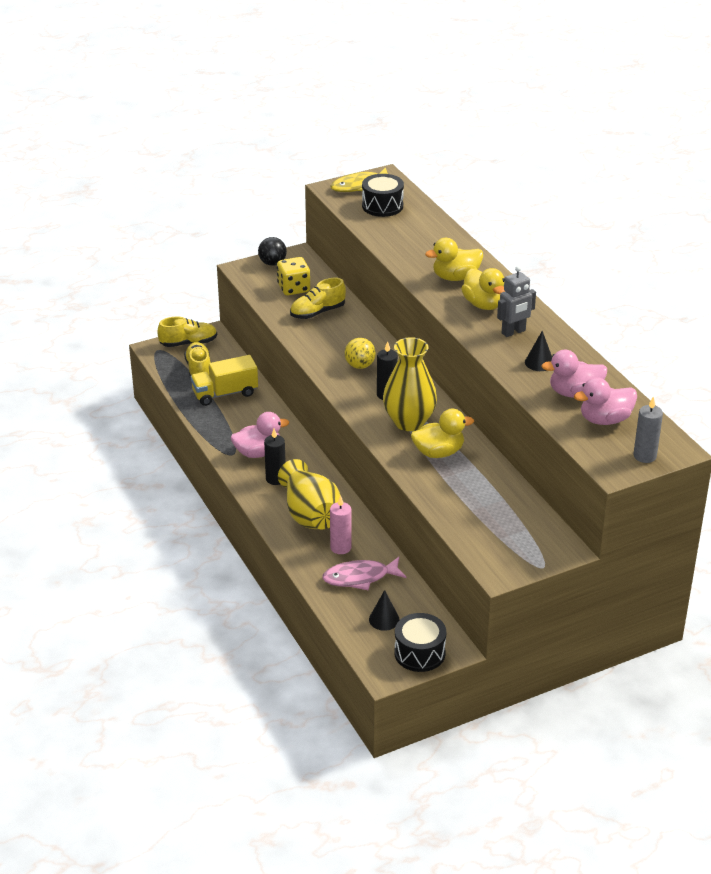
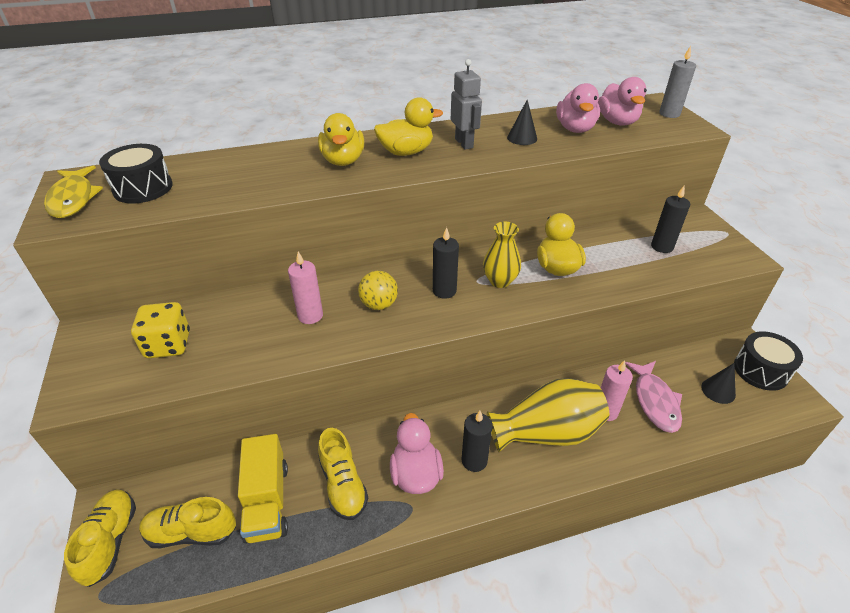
camera: 80 degrees left, 5 degrees up
black ball [258,237,287,266] -> none
yellow shoe [290,278,346,319] -> yellow shoe moved to [318,428,368,520]
yellow vase [383,337,437,431] -> yellow vase [483,222,521,288], size x0.61
none -> pink candle [288,251,323,324]
none -> black candle [651,186,690,253]

